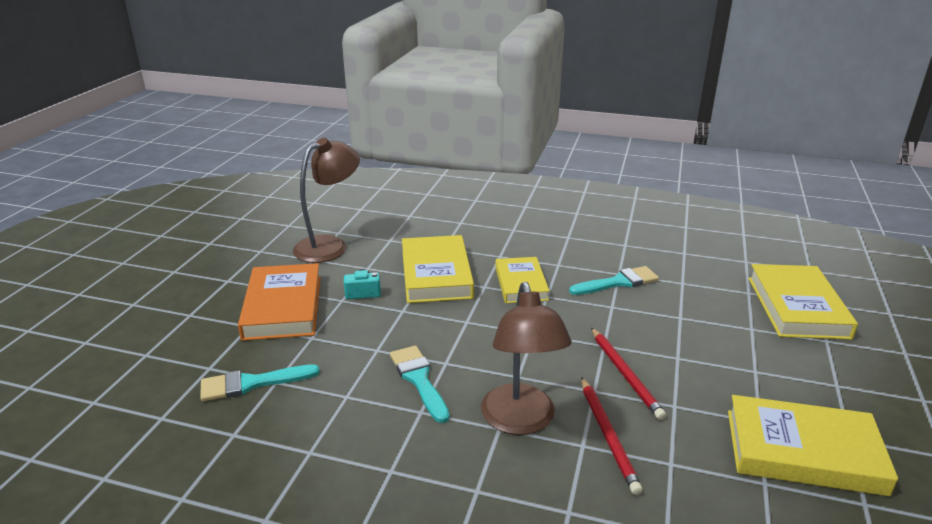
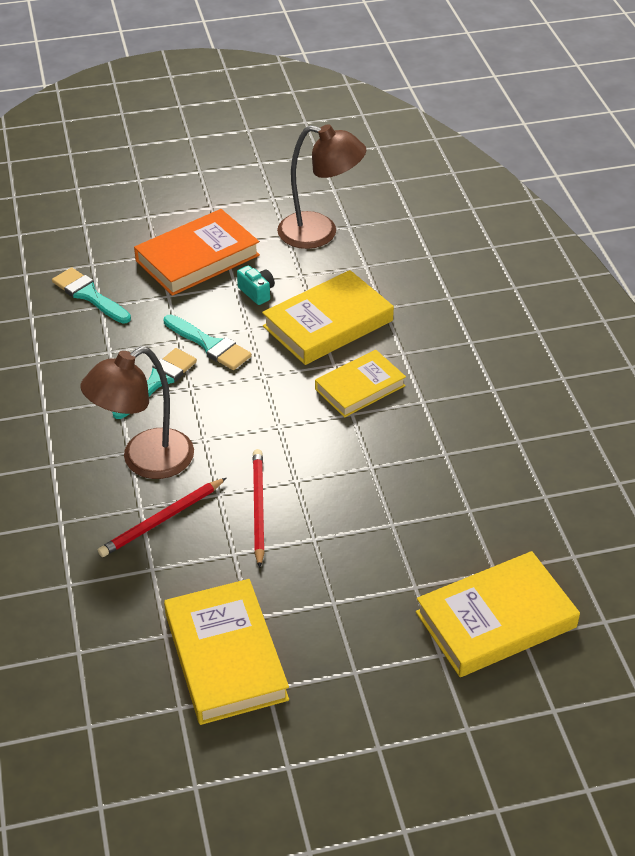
camera: 60 degrees right, 15 degrees up
turquoise brush [569,266,659,295] -> turquoise brush moved to [164,314,252,370]
red pencil [591,327,666,420] -> red pencil turned 135 degrees clockwise [253,449,265,568]

